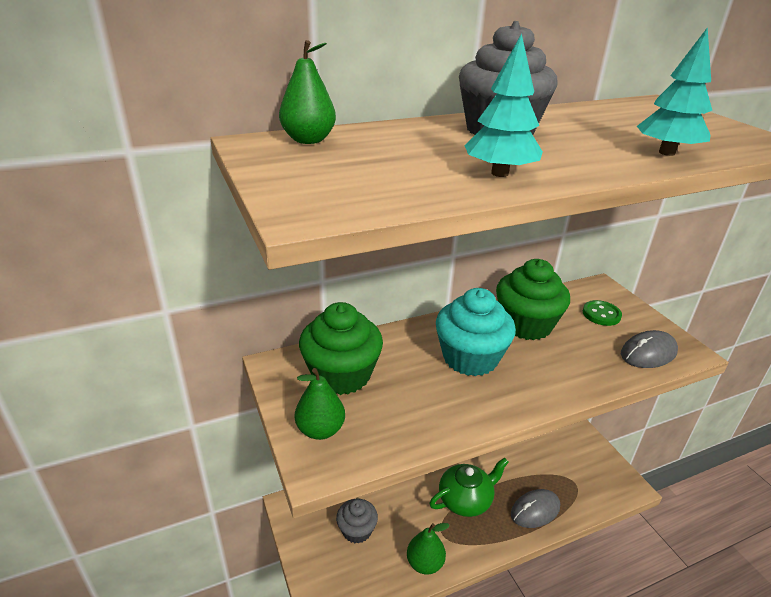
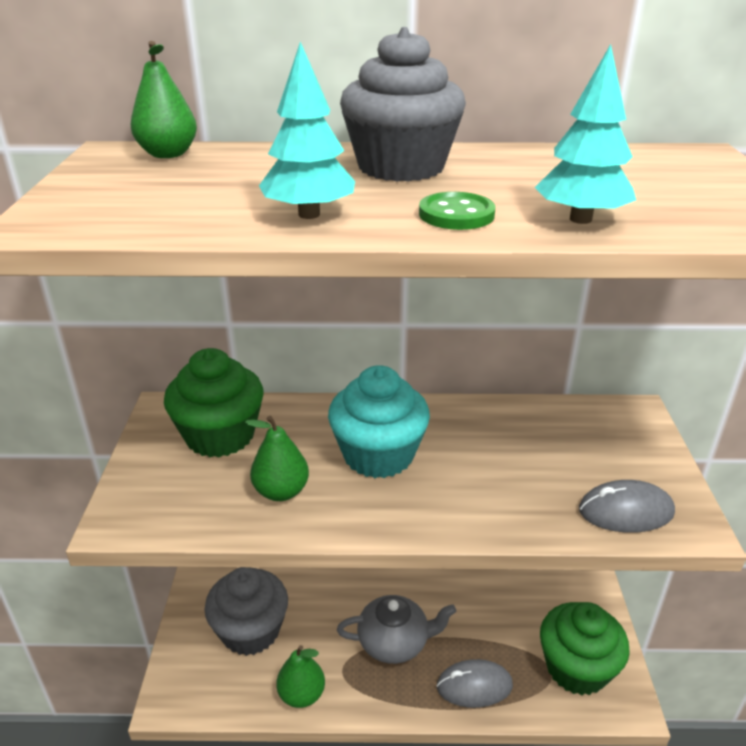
camera: 25 degrees right, 0 degrees up
green pear [295,368,345,440] -> green pear moved to [245,416,309,501]
grey cupcake [336,499,378,544] -> grey cupcake [204,567,288,656], size x1.64
green teapot [430,457,509,517] -> grey teapot [337,595,456,664]
green cupcake [496,259,570,340] -> green cupcake moved to [540,602,630,695]
green button [583,300,622,326] -> green button moved to [419,192,495,230]

